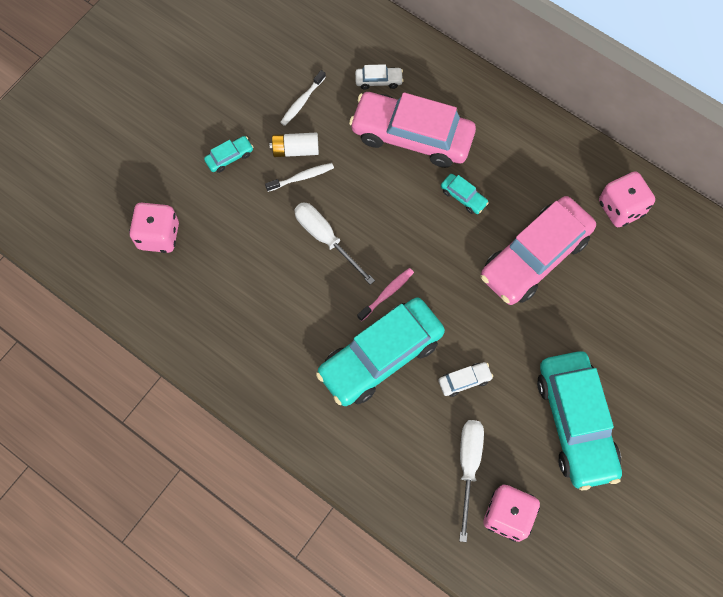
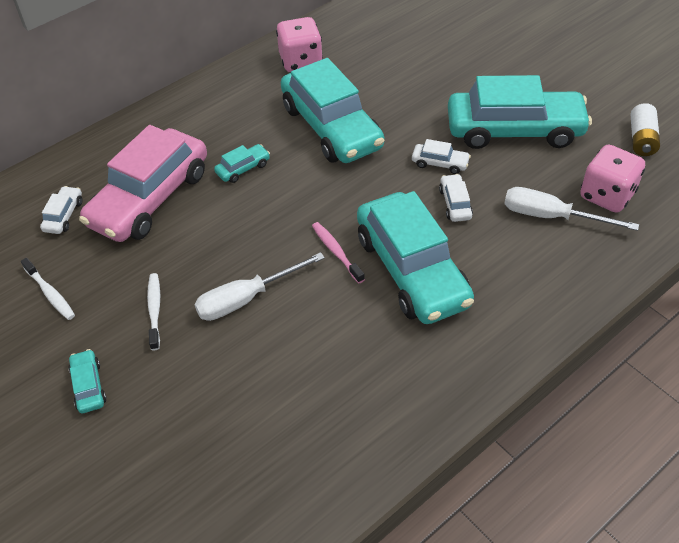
camera: 75 degrees left, 20 degrees down
pink dice [129,203,179,253] -> none
white battery [270,133,319,157] -> white battery moved to [631,103,660,156]
pink car [481,196,596,305] -> turquoise car [281,58,384,163]
none -> white car [412,139,471,174]

